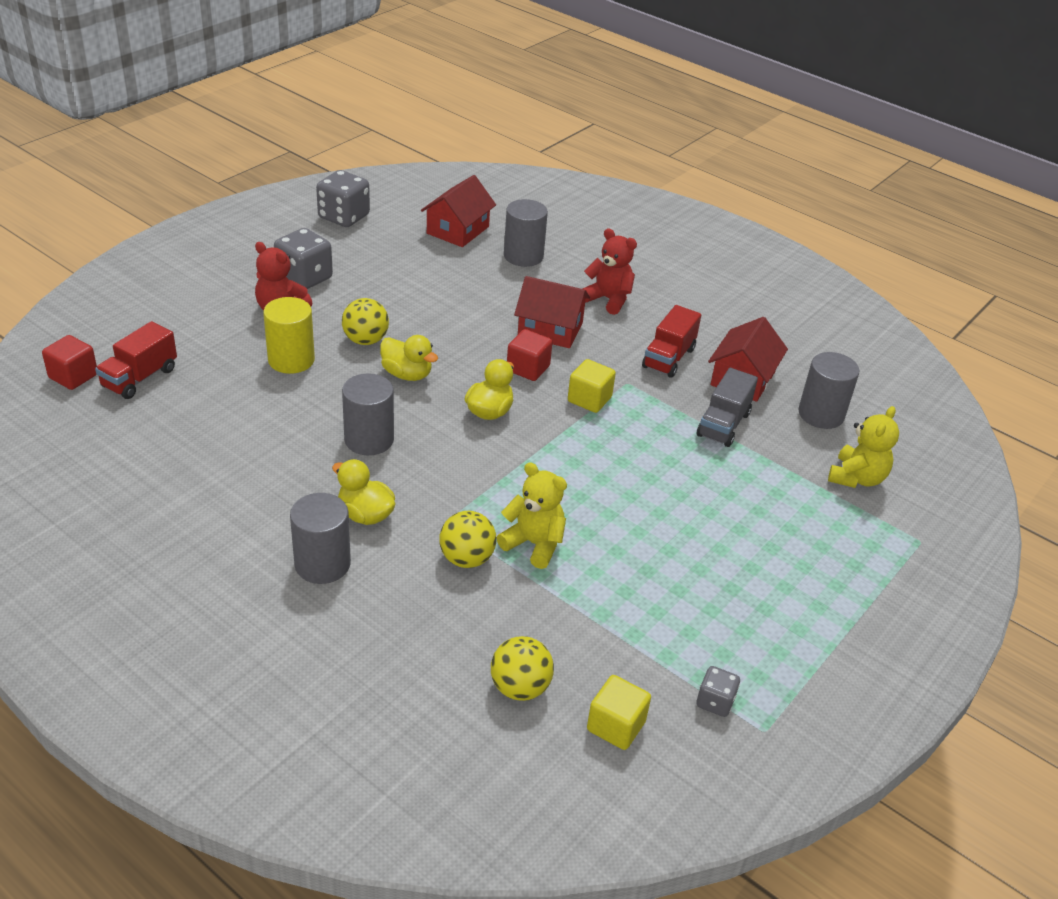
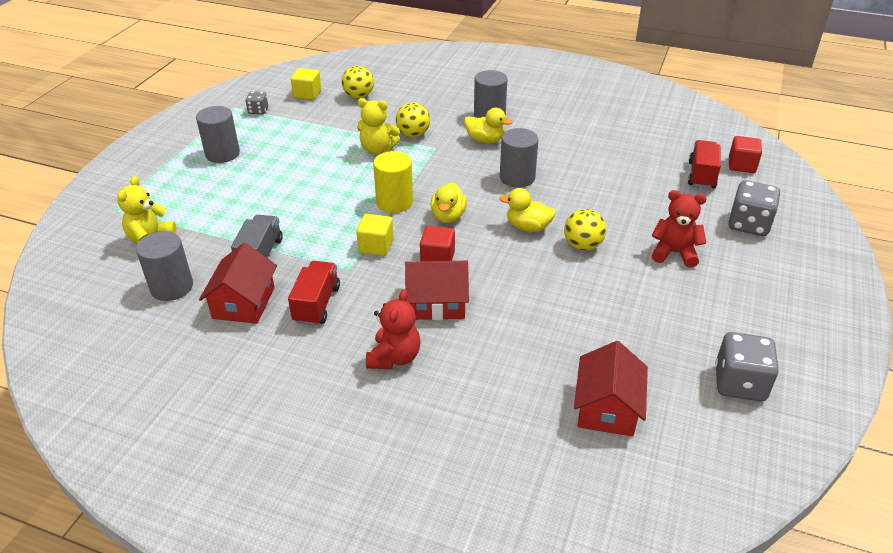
camera: 165 degrees right, 0 degrees up
yellow cylinder [263,297,315,374] -> yellow cylinder moved to [373,151,413,213]
grey dice [274,228,333,289] -> grey dice moved to [728,180,780,236]
grey cylinder [504,199,548,267] -> grey cylinder moved to [196,106,240,163]
red teddy bear [582,228,637,315] -> red teddy bear turned 90 degrees counterclockwise [366,289,420,369]

